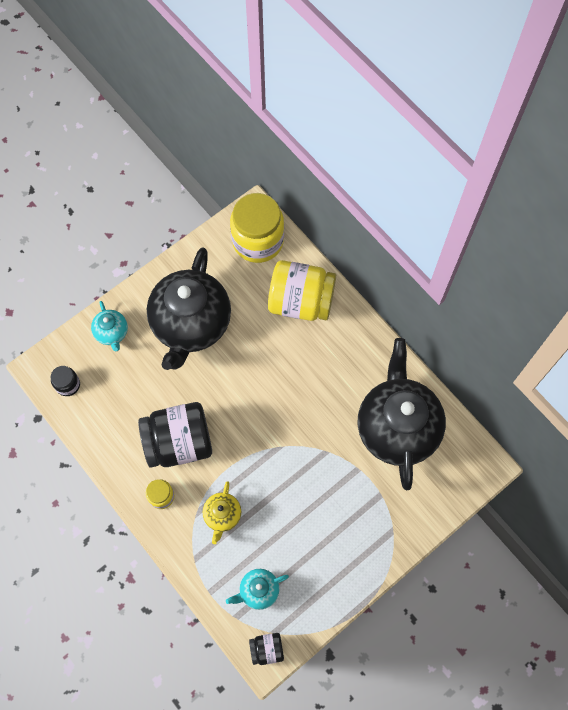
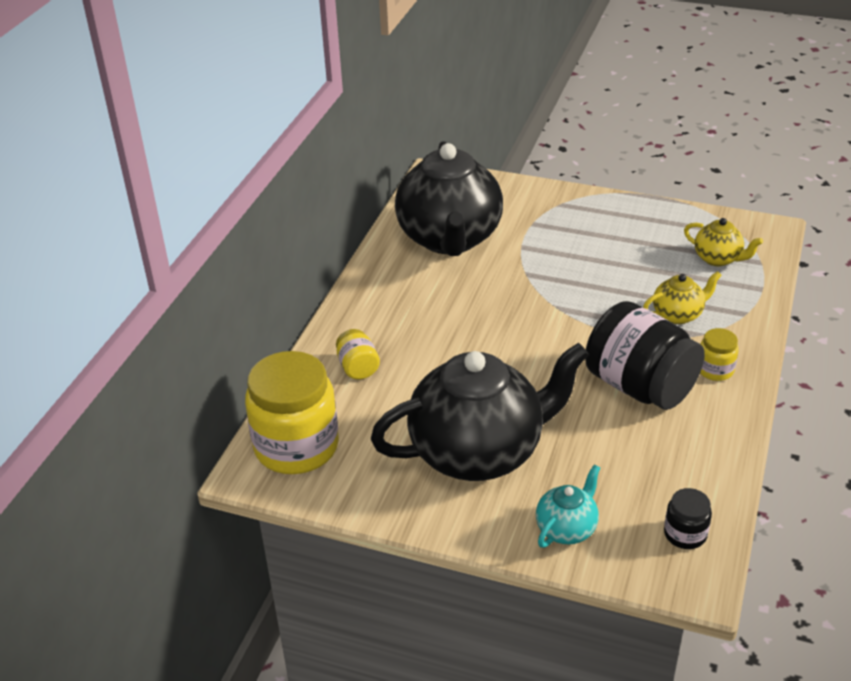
camera: 120 degrees left, 30 degrees down
turquoise teapot [226,569,289,610] -> yellow teapot [684,218,763,266]
black jar [249,633,284,665] -> none
yellow jar [268,260,336,321] -> yellow jar [336,329,380,379], size x0.46
black teapot [357,338,446,490] -> black teapot turned 60 degrees counterclockwise [395,141,503,256]

